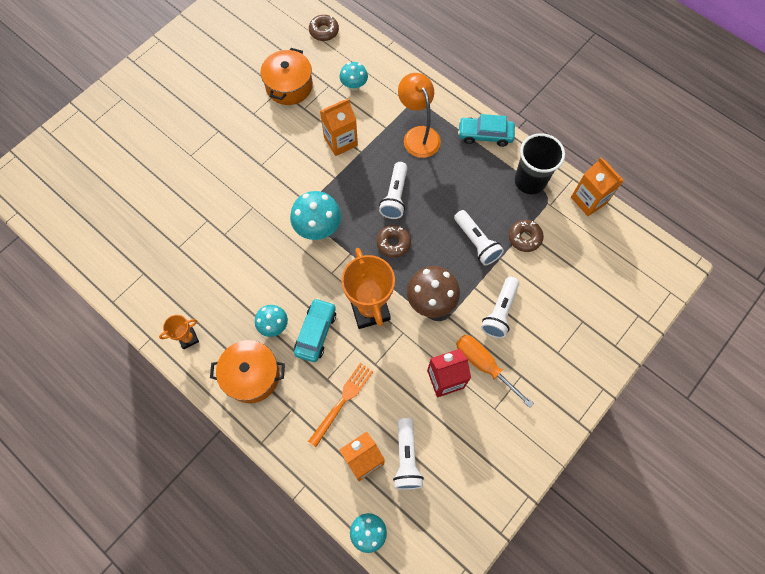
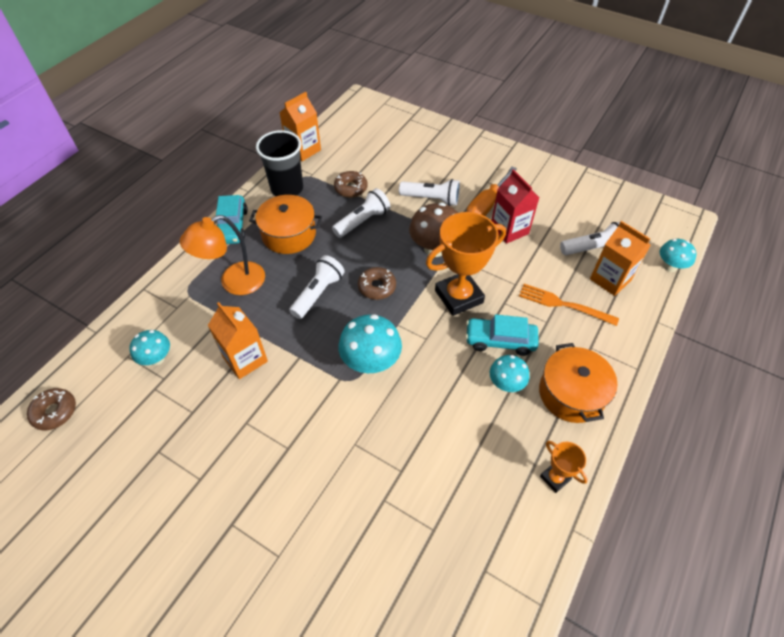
camera: 100 degrees left, 15 degrees down
orange pot [261,48,313,105] -> orange pot moved to [249,195,322,254]
white flashlight [379,162,408,219] -> white flashlight turned 60 degrees counterclockwise [289,255,345,319]

